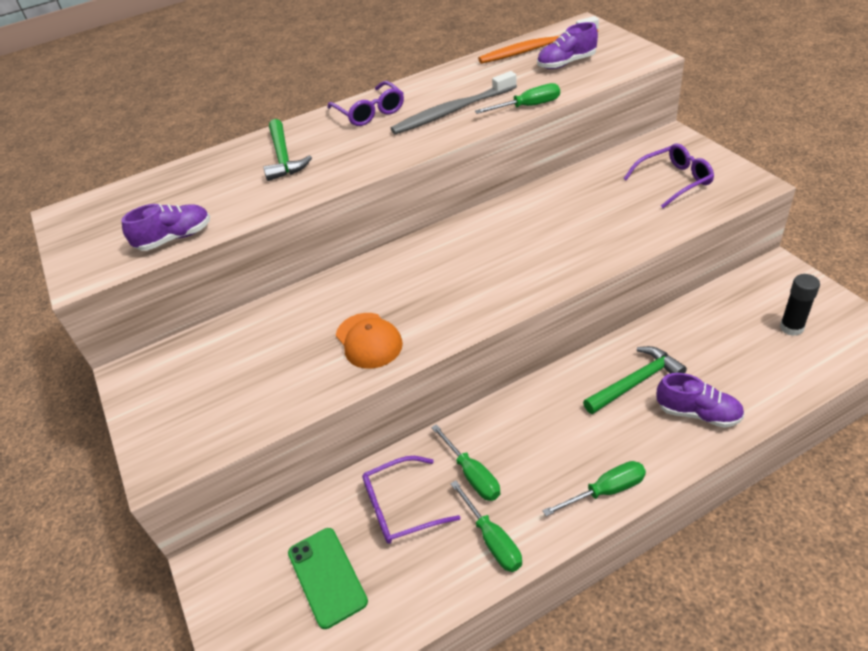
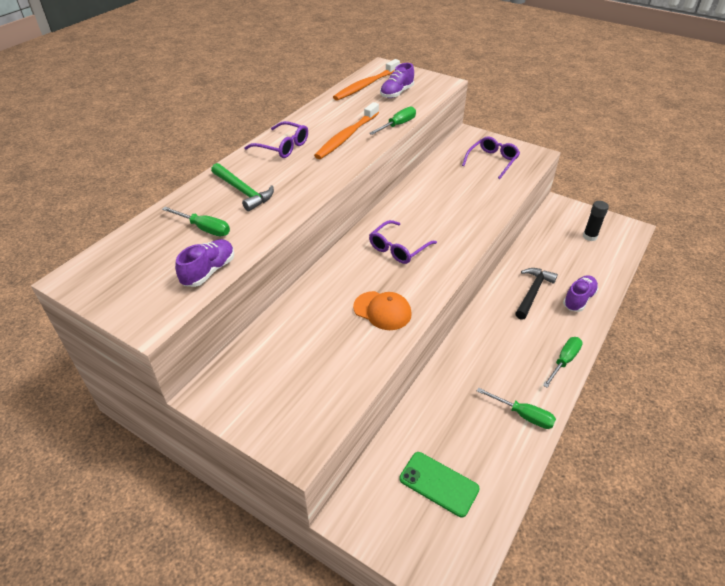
camera: 35 degrees left, 0 degrees up
purple glasses [362,456,460,544] -> purple glasses moved to [369,220,437,264]
grey toothbrush [391,71,517,134] -> orange toothbrush [314,102,379,159]
green screwdriver [431,424,501,501] -> green screwdriver moved to [162,207,230,236]
green hammer [583,346,687,414] -> black hammer [515,268,558,320]
purple shoe [657,373,744,428] -> purple shoe turned 45 degrees counterclockwise [563,275,599,312]

